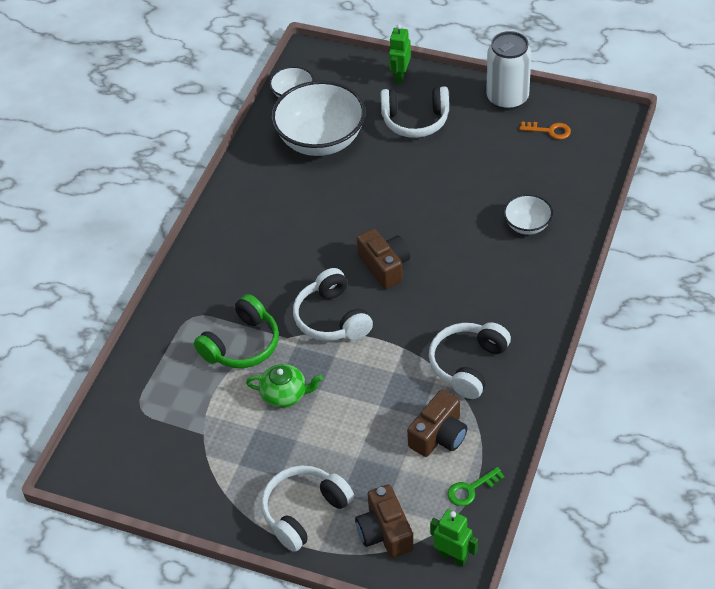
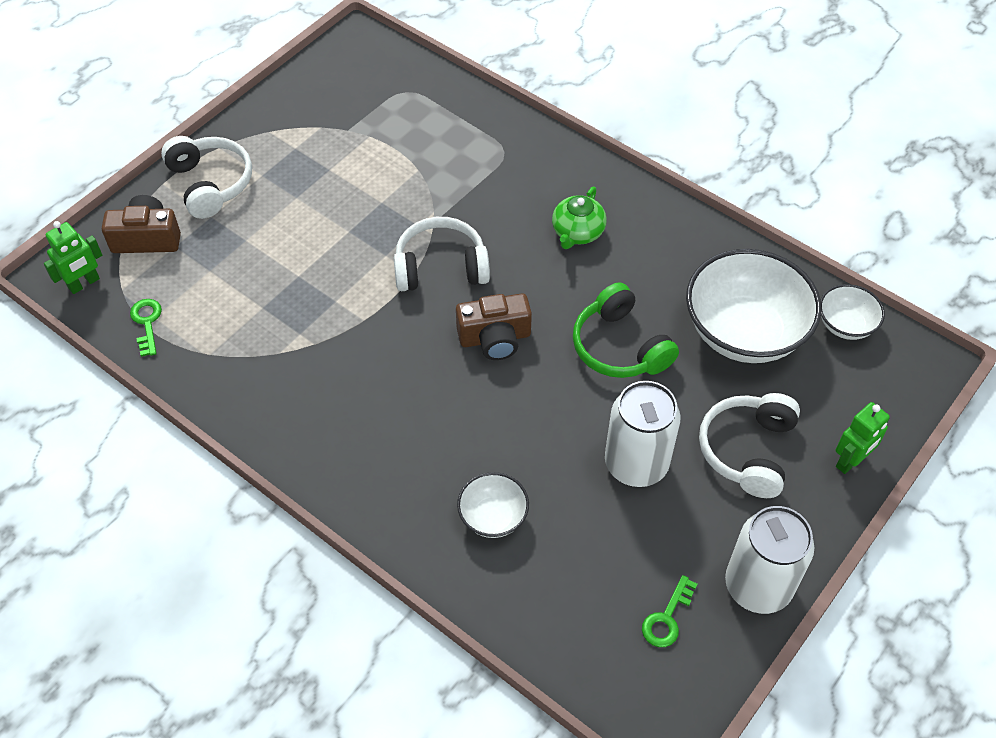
camera: 105 degrees right, 5 degrees up
green headphones [194,294,279,368] -> green headphones moved to [573,283,679,378]
green teapot [246,364,323,408] -> green teapot moved to [552,187,607,249]
green robot [389,24,411,83] -> green robot turned 105 degrees clockwise [836,402,890,474]
brown camera [407,390,467,457] -> none
white headphones [429,322,511,399] -> none
orange key [519,122,571,140] -> green key [642,575,697,647]
none -> white can [605,381,680,487]

